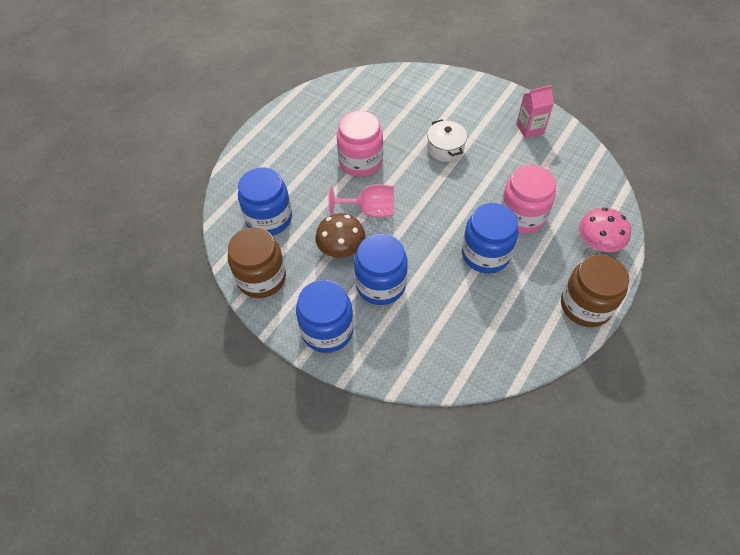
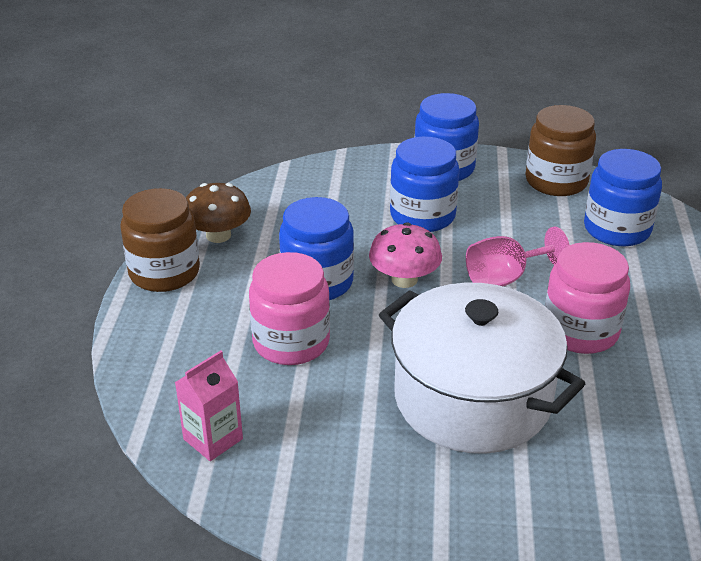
camera: 150 degrees right, 20 degrees down
brown mushroom [315,213,365,258] -> brown mushroom moved to [186,183,251,243]
white pot [427,119,467,162] -> white pot [379,283,585,454], size x2.27
pink carton [516,85,554,139] -> pink carton moved to [175,350,243,461]
pink mushroom [579,208,631,252] -> pink mushroom moved to [369,222,442,288]

